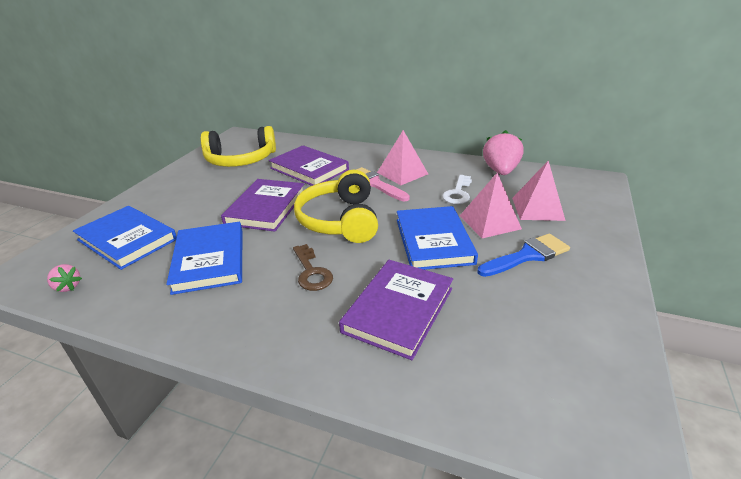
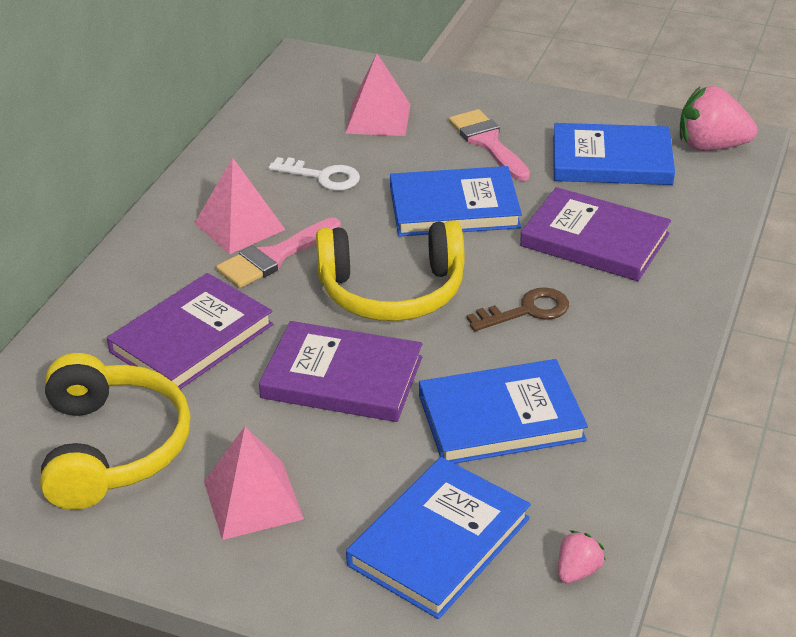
camera: 90 degrees left, 5 degrees up
pink pyramid [460,173,522,238] -> pink pyramid moved to [204,426,304,540]
blue brush [477,233,570,277] -> pink brush [449,109,530,181]
pink strawberry [483,130,524,175] -> pink strawberry moved to [680,86,758,151]
none -> blue book [553,123,675,185]

